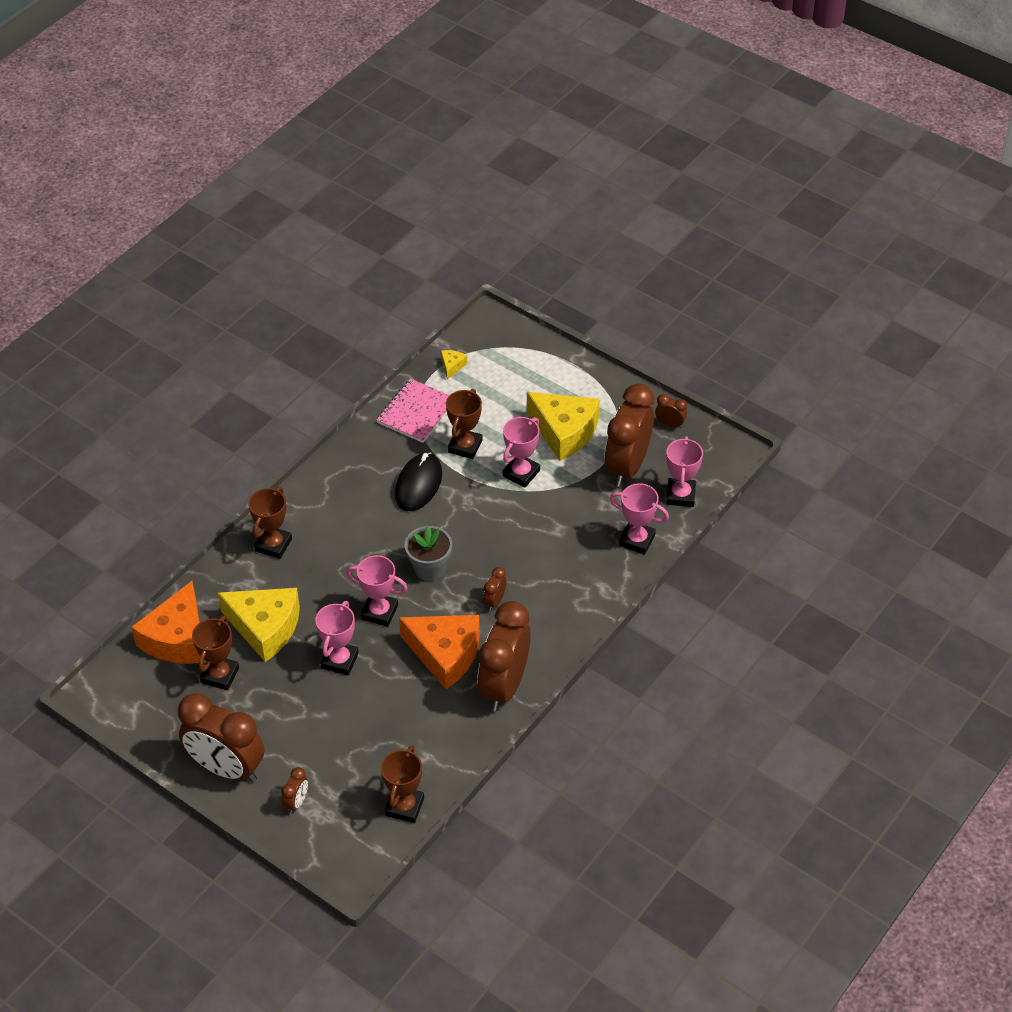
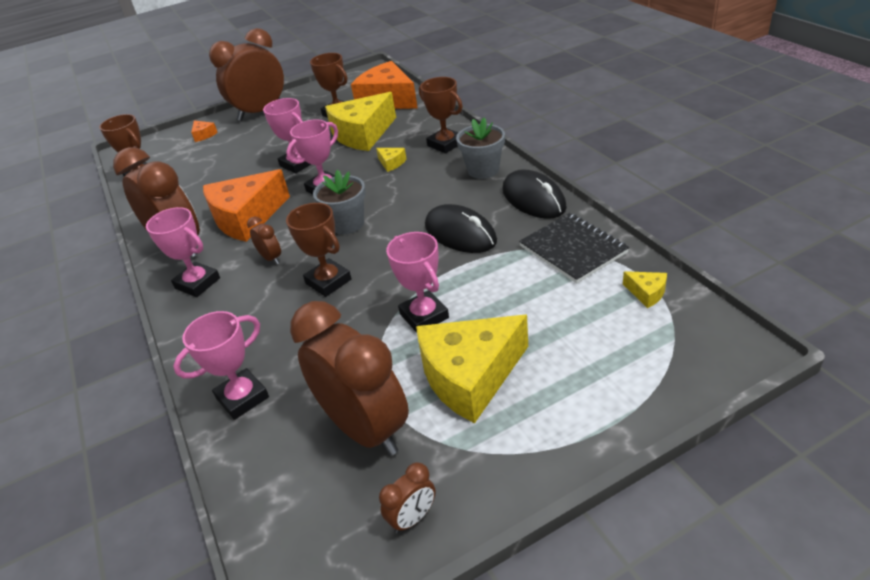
camera: 120 degrees right, 10 degrees down
brown clock [281,767,308,814] -> orange cheese [191,120,218,142]
pink notebook [376,379,450,443] -> black notebook [519,213,629,283]
brown trophy [446,389,483,459] -> brown trophy moved to [286,203,352,297]
pink trophy [666,436,703,507] -> pink trophy moved to [146,207,220,297]
none -> yellow cheese [376,148,407,172]
none -> grey flower pot [456,117,505,179]
none -> black mouse [503,169,567,219]

